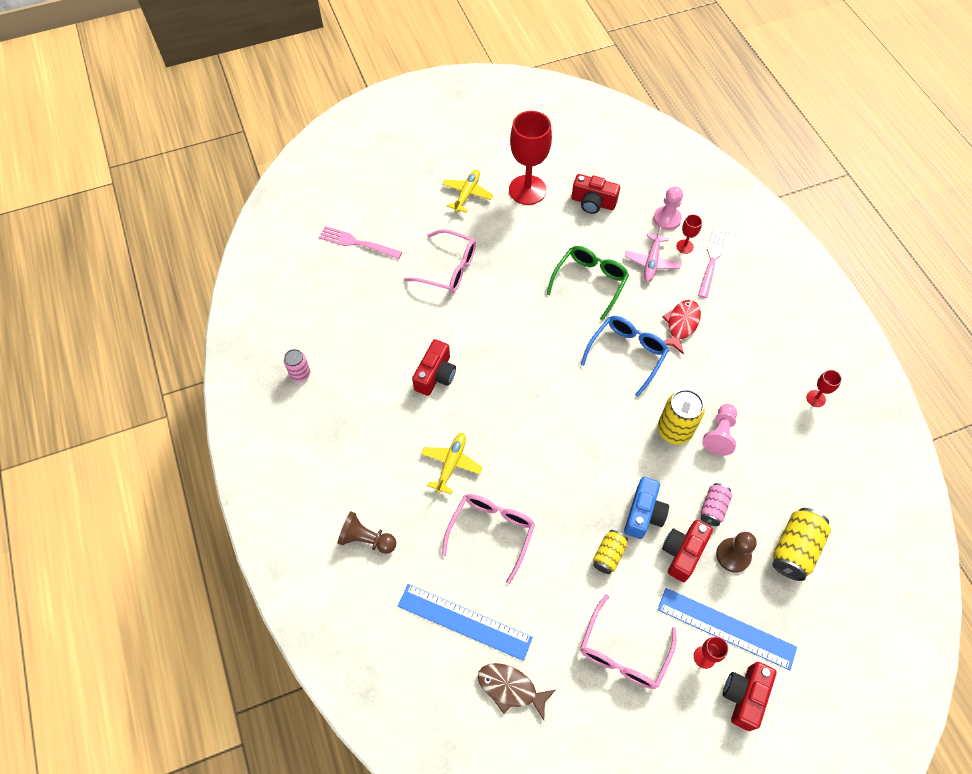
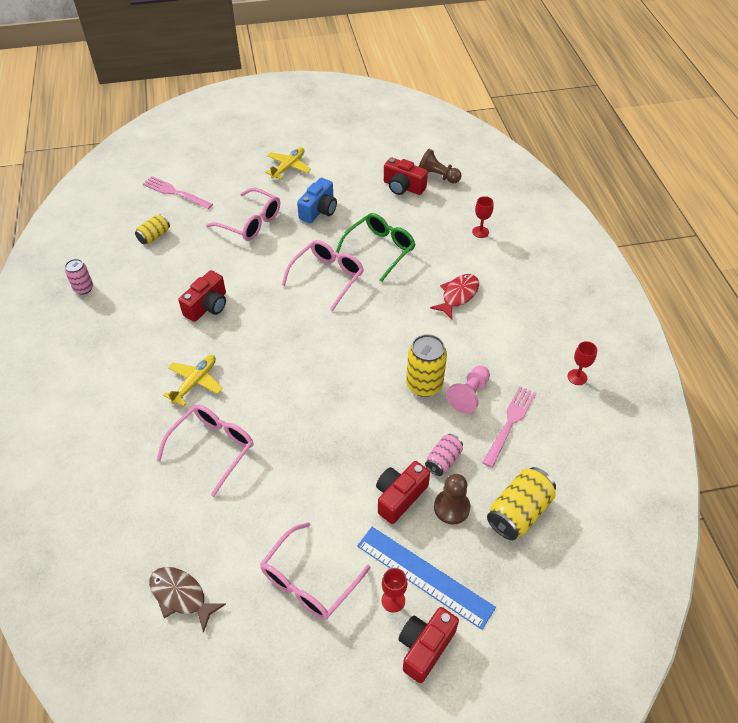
camera: 10 degrees right, 10 degrees down
brown pawn [337,511,396,554] -> brown pawn moved to [419,149,461,184]
blue ruler [398,584,533,661] -> none
red goblet [509,111,552,205] -> none
blue glasses [581,316,669,397] -> none
yellow can [593,530,628,574] -> yellow can moved to [135,214,170,244]
blue camera [624,477,669,539] -> blue camera moved to [297,178,337,223]
pink plane [625,227,681,282] -> none
pink pawn [653,186,683,230] -> none
pink fork [698,228,728,298] -> pink fork moved to [482,386,536,468]
none -> pink glasses [282,240,364,311]

